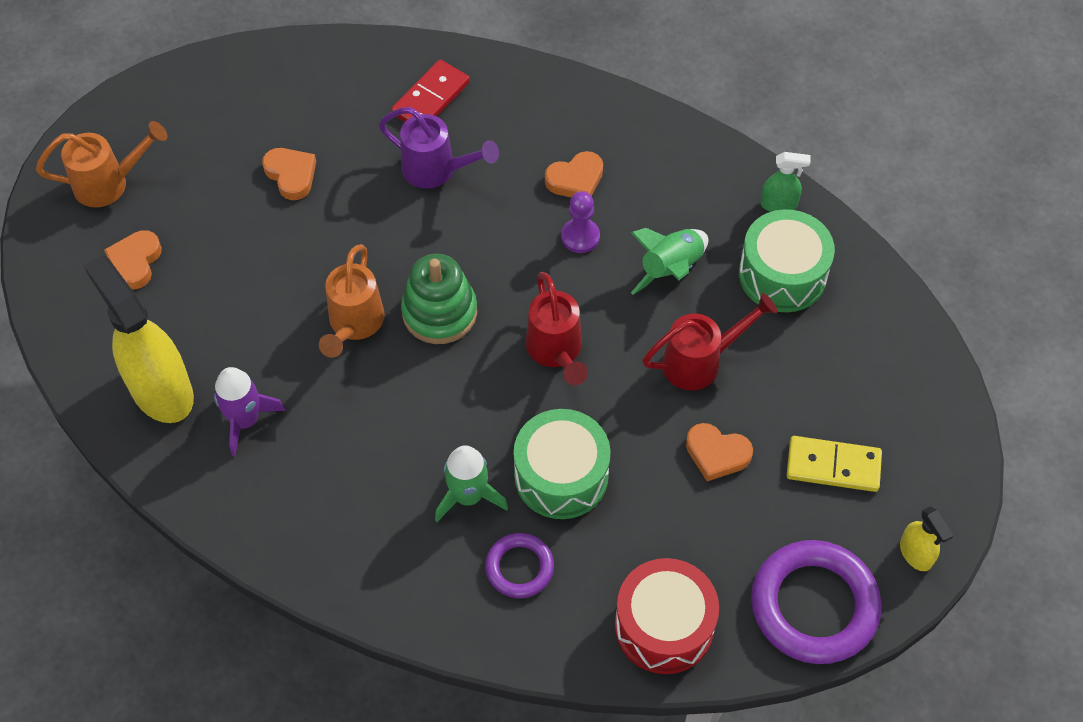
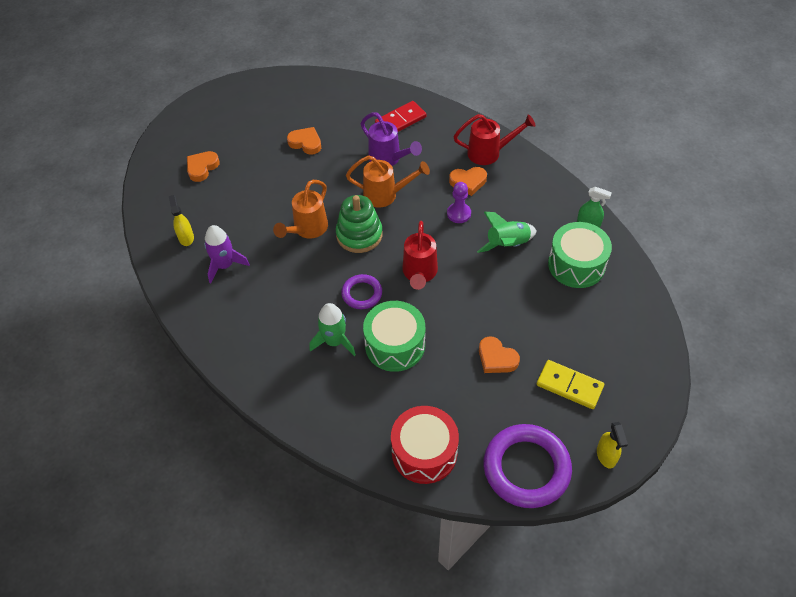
camera: 20 degrees right, 5 degrees down
orange watering can [36,121,167,207] -> orange watering can moved to [346,155,430,208]
yellow spray bottle [84,255,194,423] -> yellow spray bottle [169,195,194,246], size x0.46
orange heart [262,148,316,200] -> orange heart turned 45 degrees counterclockwise [287,127,321,155]
purple ring [485,533,554,598] -> purple ring moved to [341,274,382,309]
red watering can [642,293,777,390] -> red watering can moved to [453,114,536,165]

